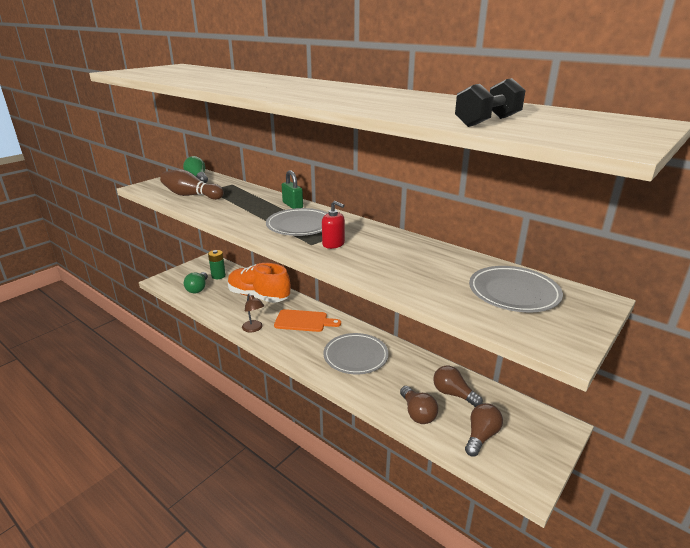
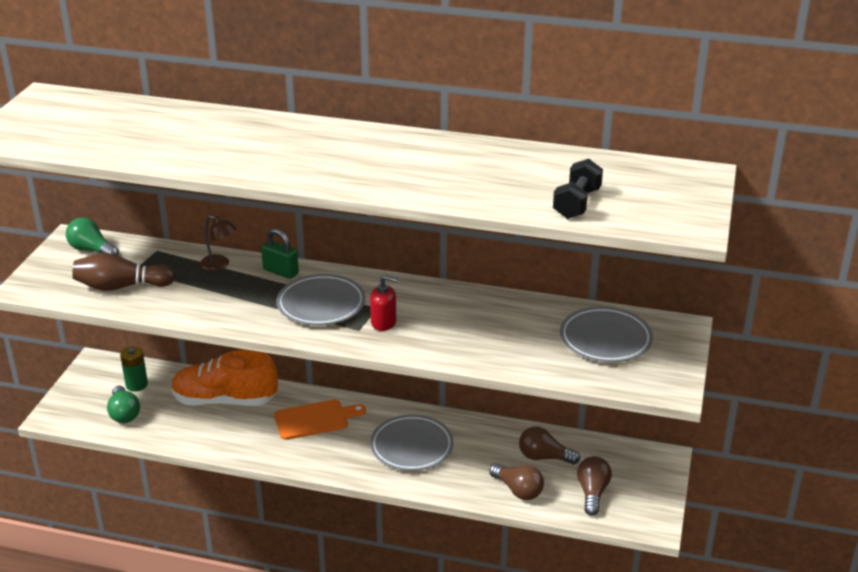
camera: 25 degrees left, 5 degrees up
brown lamp [242,294,264,332] -> brown lamp moved to [200,216,236,271]

